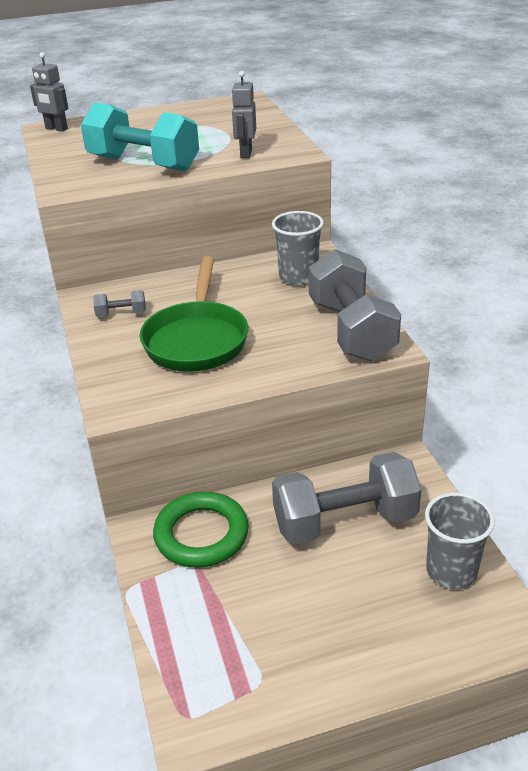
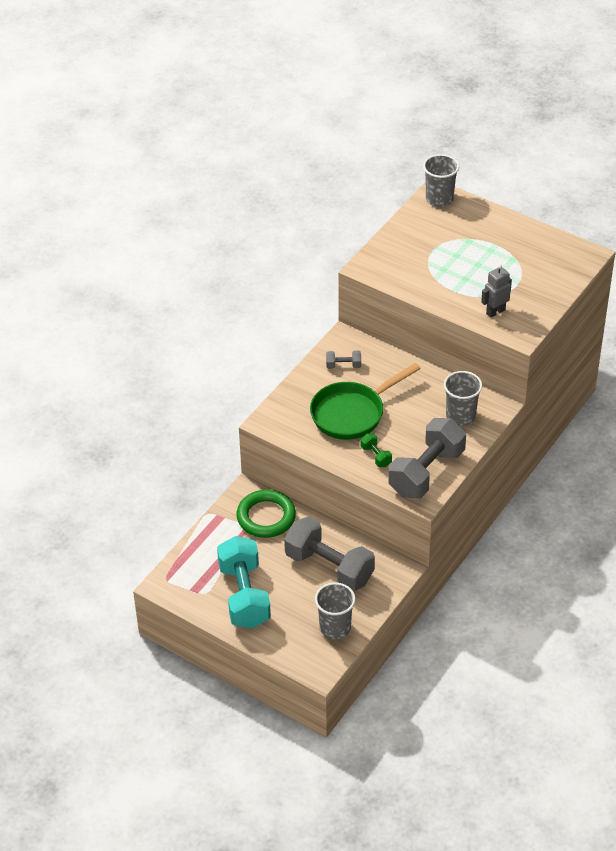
camera: 50 degrees right, 10 degrees up
grey robot [30,52,68,132] -> grey cup [423,154,459,207]
turquoise dumbbell [81,102,199,171] -> turquoise dumbbell moved to [217,536,271,628]
grey dumbbell [93,290,146,317] -> grey dumbbell turned 45 degrees counterclockwise [326,351,361,369]
none -> green dumbbell [361,433,392,467]

